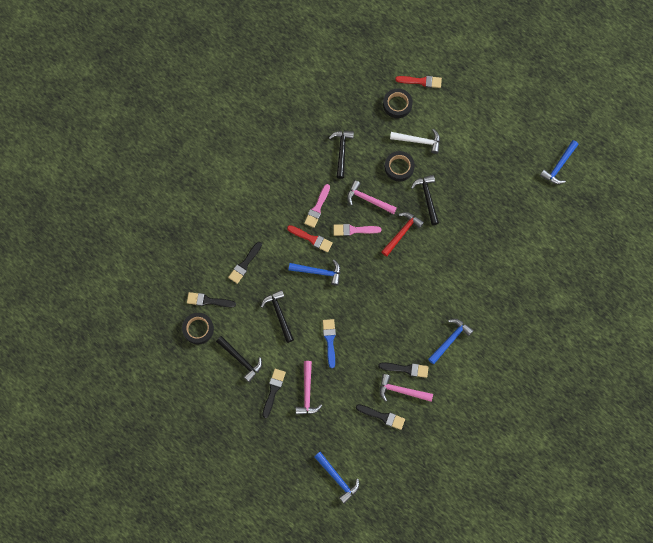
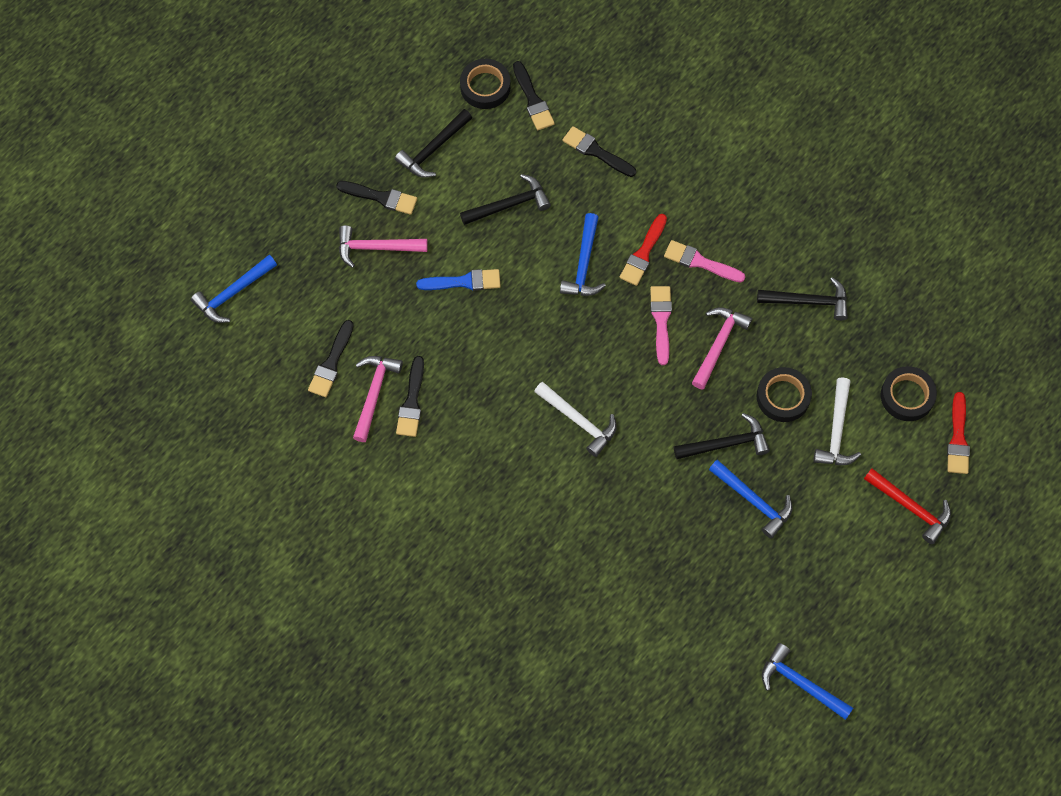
camera: 90 degrees right, 5 degrees down
black brush [187,292,236,307] -> black brush turned 150 degrees clockwise [513,61,555,130]
red hammer [381,212,424,257] -> red hammer moved to [864,468,951,544]
blue hammer [428,319,474,364] -> blue hammer moved to [709,460,792,539]
none -> white hammer [534,382,617,457]

